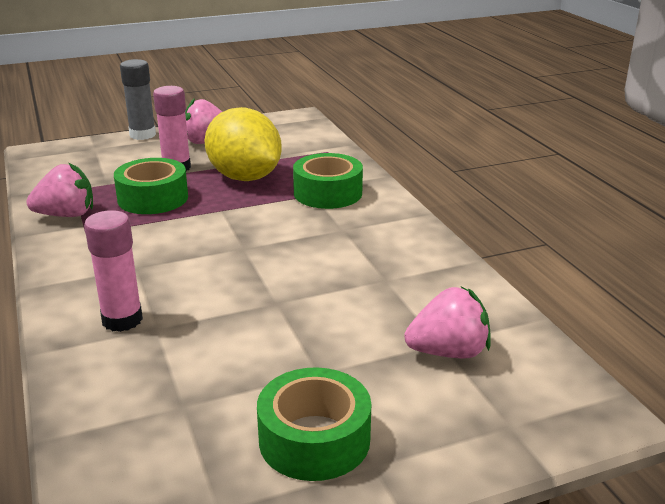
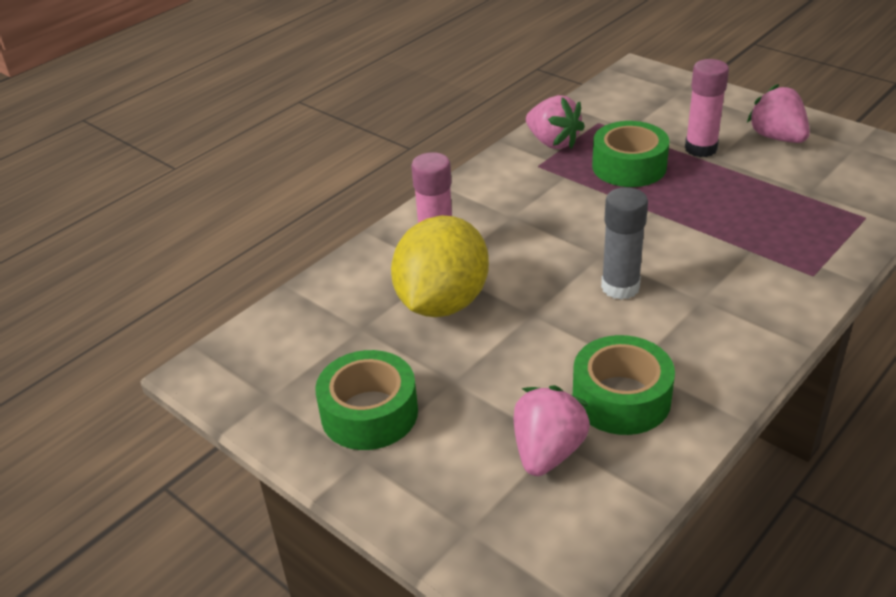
camera: 65 degrees right, 10 degrees up
grey glue stick [120,59,156,140] -> grey glue stick moved to [601,187,648,300]
yellow lemon [204,107,282,181] -> yellow lemon moved to [391,215,489,317]
green tape [293,153,363,209] -> green tape moved to [573,335,675,435]
pink strawberry [404,286,490,359] -> pink strawberry turned 120 degrees counterclockwise [514,385,590,476]

